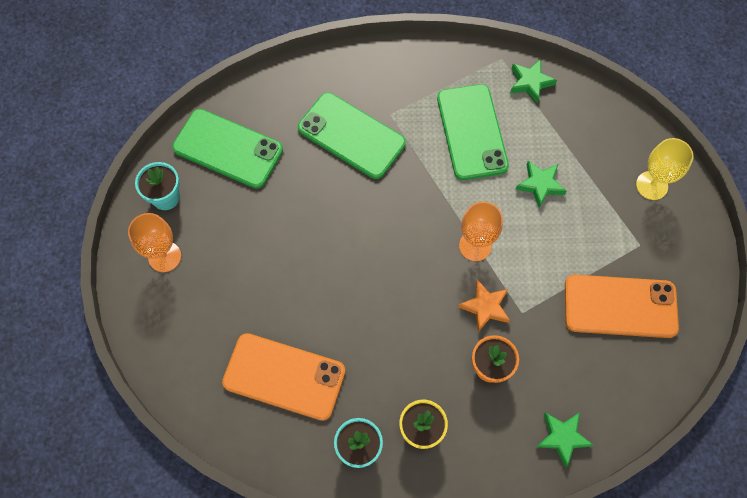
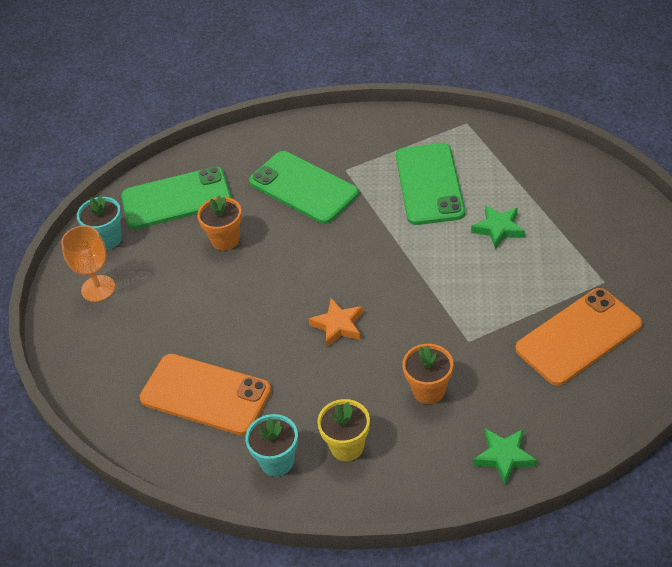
camera: 10 degrees right, 20 degrees down
green phone [172,109,283,188] -> green phone turned 45 degrees counterclockwise [121,167,231,229]
orange star [458,280,510,332] -> orange star moved to [308,298,363,347]
orange goblet [459,202,503,261] -> none
green star [510,59,557,103] -> none
orange phone [565,275,679,338] -> orange phone turned 45 degrees counterclockwise [516,288,642,386]
yellow goblet [636,138,694,200] -> none
none -> orange flower pot [197,196,242,251]

